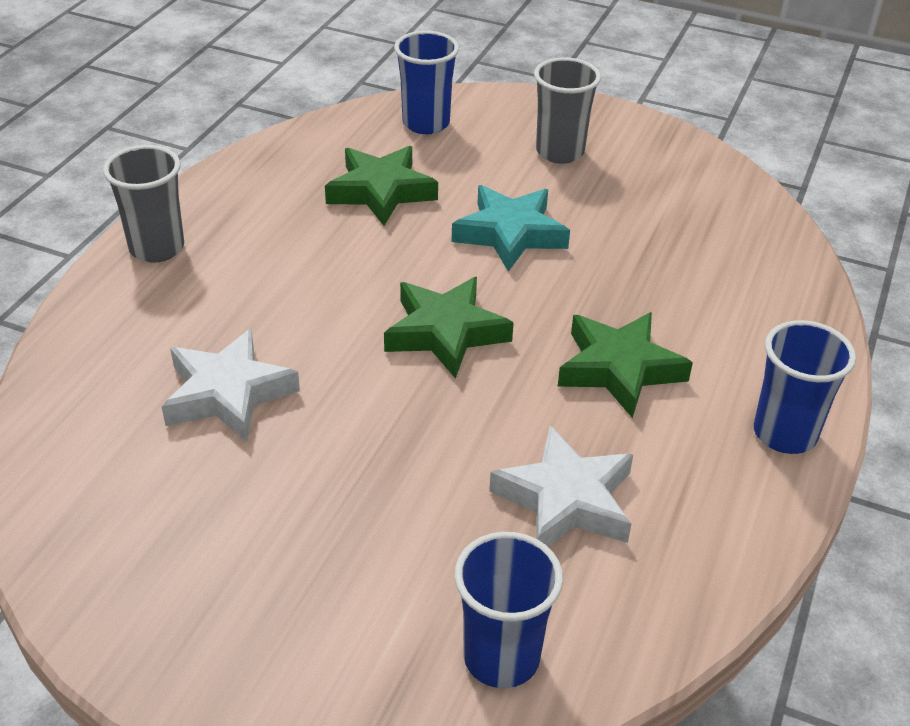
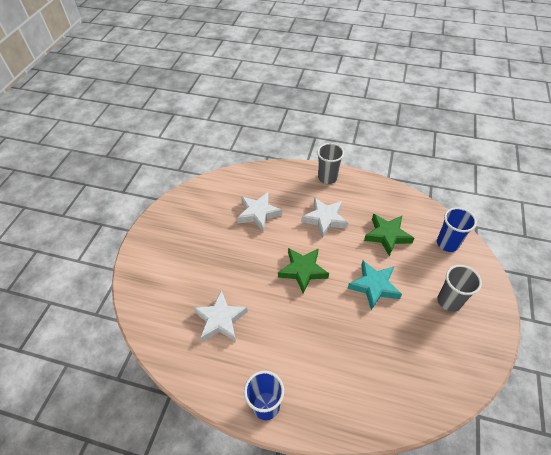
camera: 85 degrees right, 10 degrees up
blue cup [454,532,563,688] -> none
green star [558,312,693,418] -> none
none -> white star [301,197,348,238]

